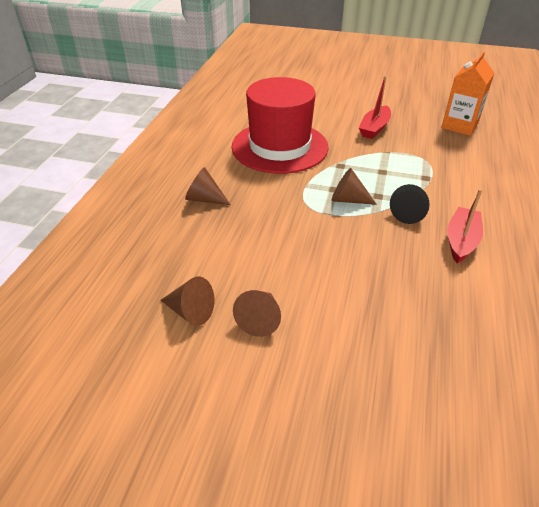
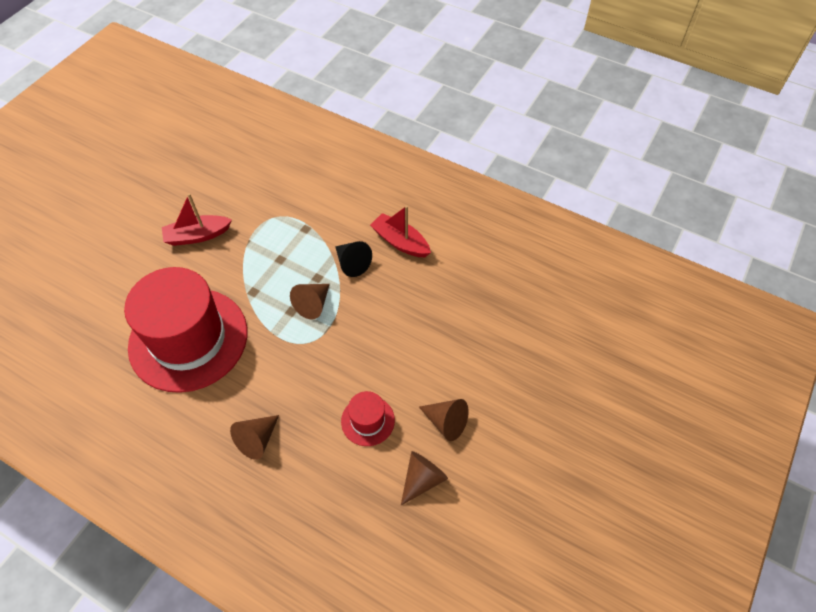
camera: 75 degrees left, 15 degrees up
red boat [359,76,391,139] -> red boat turned 120 degrees clockwise [162,193,232,246]
orange carton [441,51,494,136] -> none
none -> red hat [341,391,395,446]

